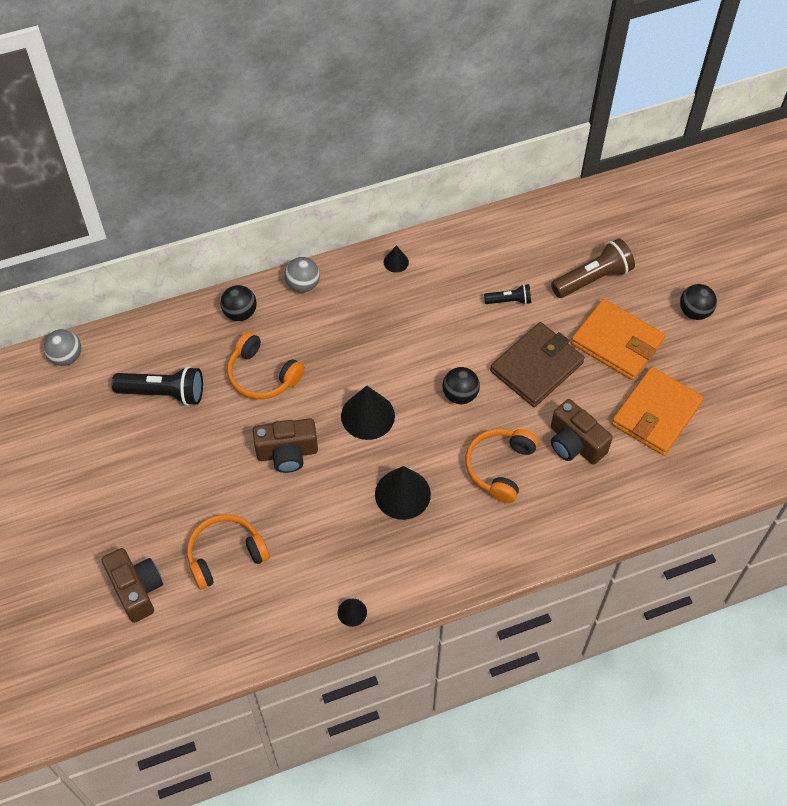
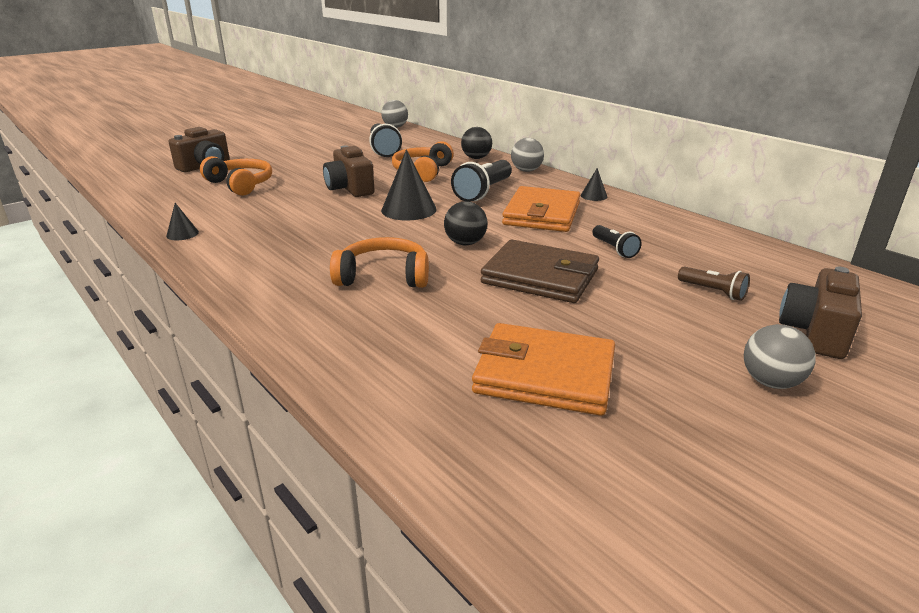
camera: 70 degrees right, 30 degrees down
black cone [375,466,431,520] -> none
brown flashlight [551,238,635,298] -> brown flashlight [678,266,750,301], size x0.55
brown camera [551,399,613,465] -> brown camera moved to [779,267,862,359]
orange wallet [571,299,665,380] -> orange wallet moved to [502,186,581,232]
black ball [680,284,717,320] -> grey ball [744,324,815,389]
none -> black flashlight [451,160,512,202]

